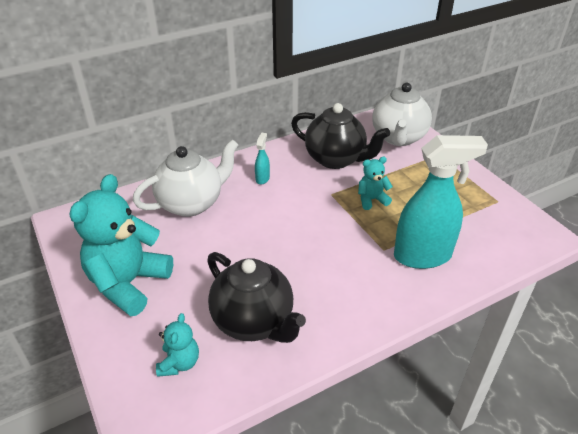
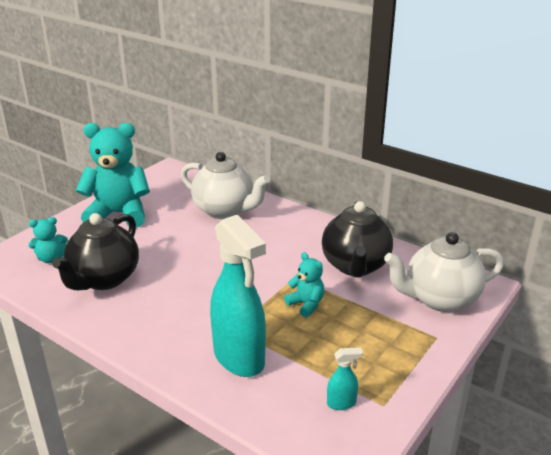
camera: 65 degrees right, 10 degrees down
turquoise spray bottle [255,133,270,185] -> turquoise spray bottle moved to [327,347,363,410]

